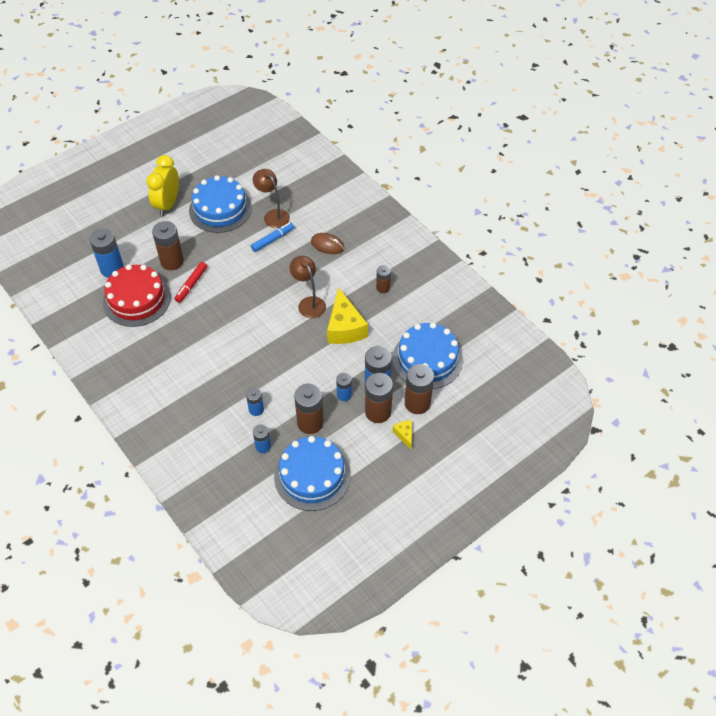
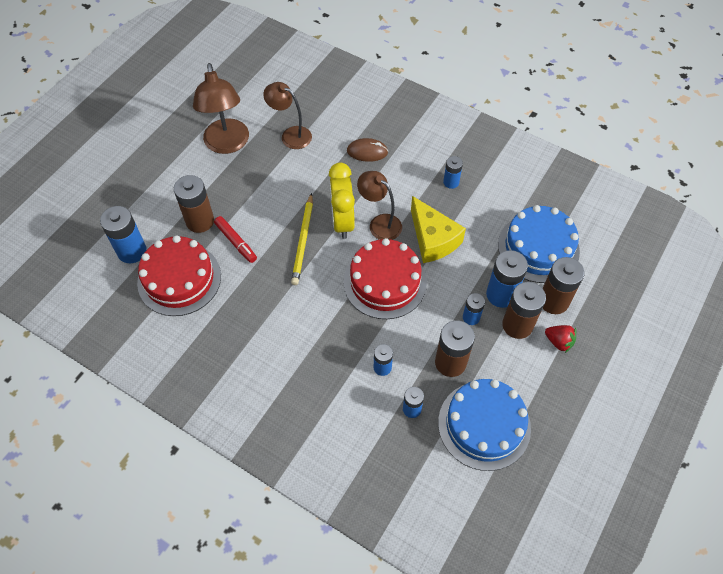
camera: 20 degrees left, 5 degrees up
yellow clock [147,155,179,216] -> yellow clock moved to [329,163,355,239]
red marker [175,262,207,303] -> red marker turned 45 degrees counterclockwise [214,216,257,263]
blue cake [189,175,252,233] -> brown lamp [193,63,249,154]
blue marker [251,222,294,252] -> none
brown battery [376,265,391,293] -> blue battery [443,156,463,189]
yellow cheese [393,420,412,449] -> red strawberry [545,325,576,353]
none -> yellow pencil [291,193,313,285]
none -> red cake [344,238,427,319]

